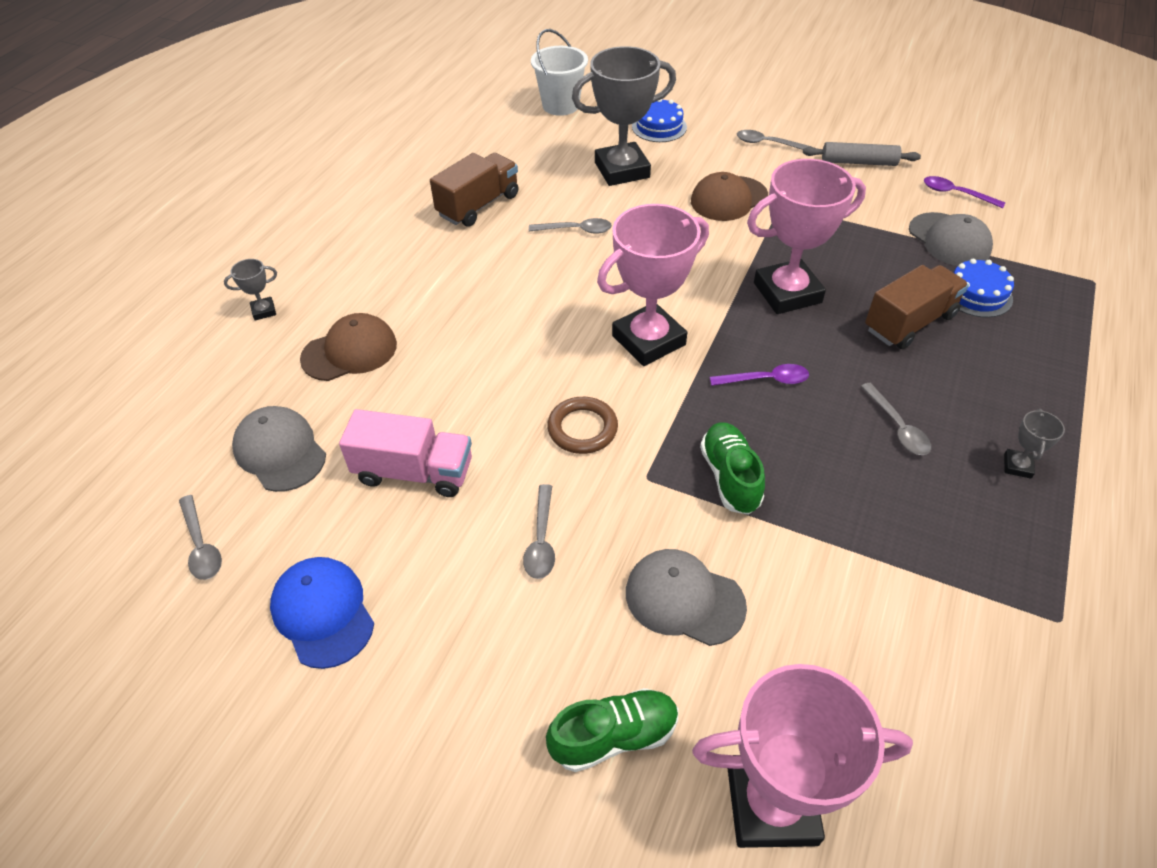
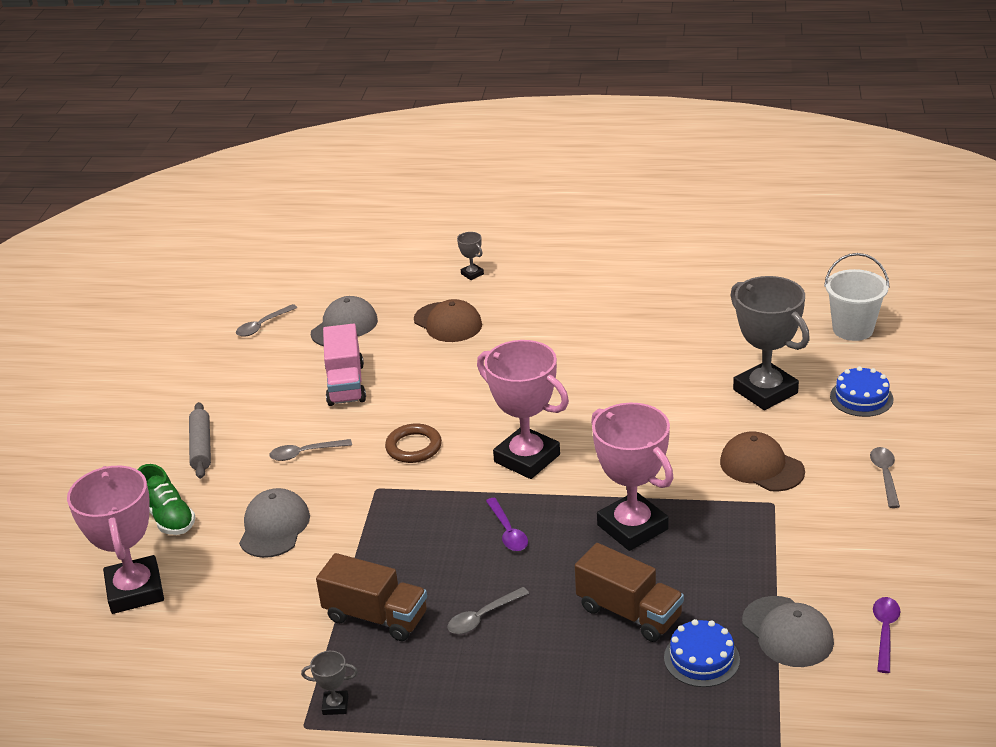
camera: 75 degrees right, 15 degrees down
blue cap [270,557,374,669] -> none
brown truck [430,153,518,227] -> brown truck moved to [316,553,427,641]
grey spoon [529,218,612,234] -> none
green shoe [700,422,765,515] -> none
grey rolling pin [803,142,921,166] -> grey rolling pin moved to [189,402,211,479]
grey cap [909,212,993,266] -> grey cap turned 75 degrees counterclockwise [742,596,834,667]
grey trophy [1004,409,1065,479] -> grey trophy moved to [301,651,358,715]

